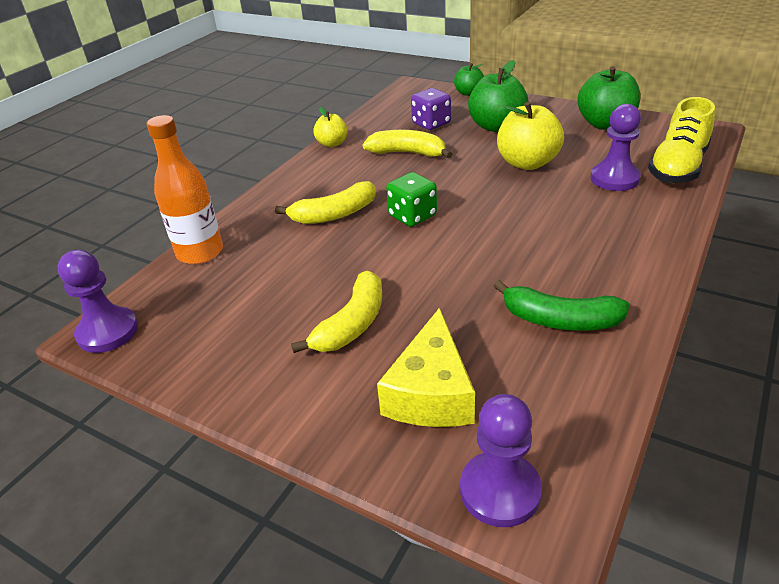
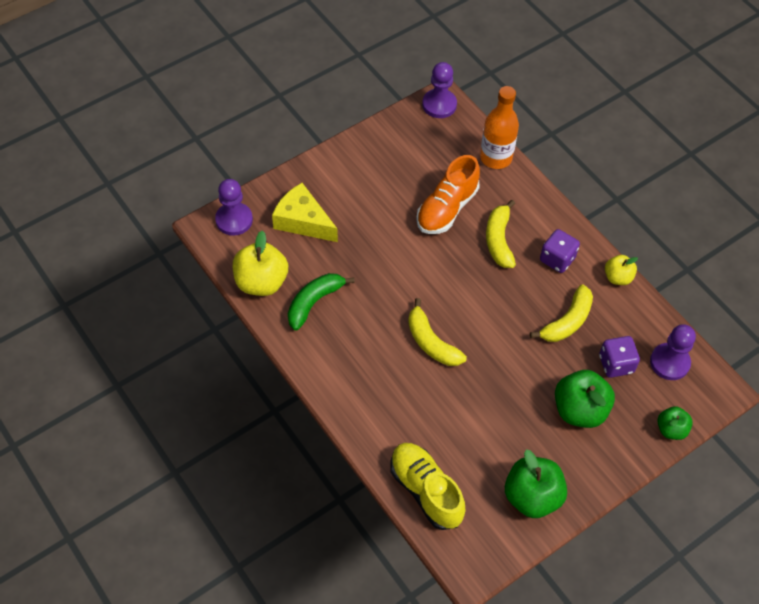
camera: 110 degrees right, 20 degrees up
yellow banana [291,271,382,353] -> yellow banana moved to [408,298,467,366]
green dice [386,172,437,227] -> none
yellow apple [497,102,564,170] -> yellow apple moved to [233,231,288,296]
purple pawn [591,104,641,191] -> purple pawn moved to [650,324,696,380]
none -> orange shoe [416,155,480,234]
none -> purple dice [540,229,580,273]

